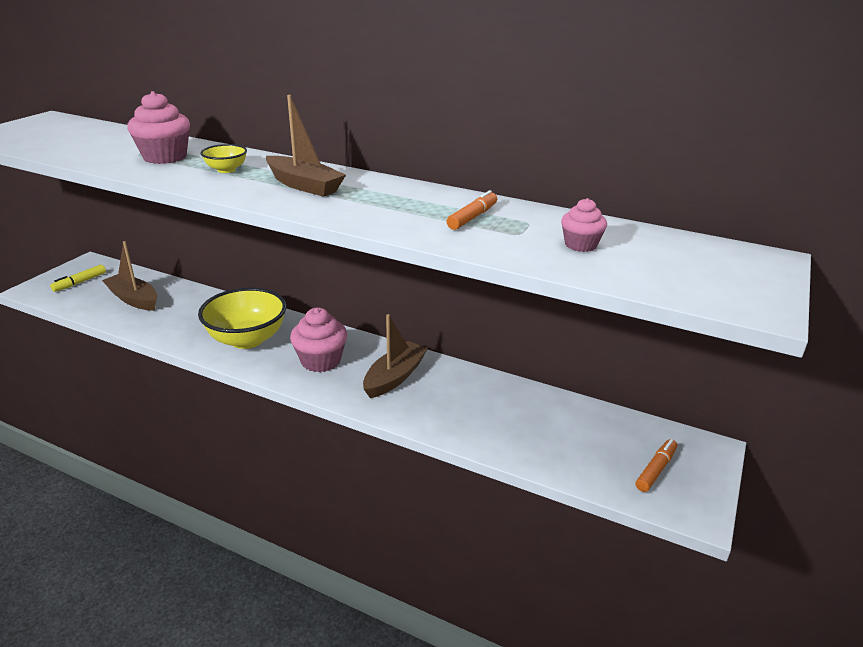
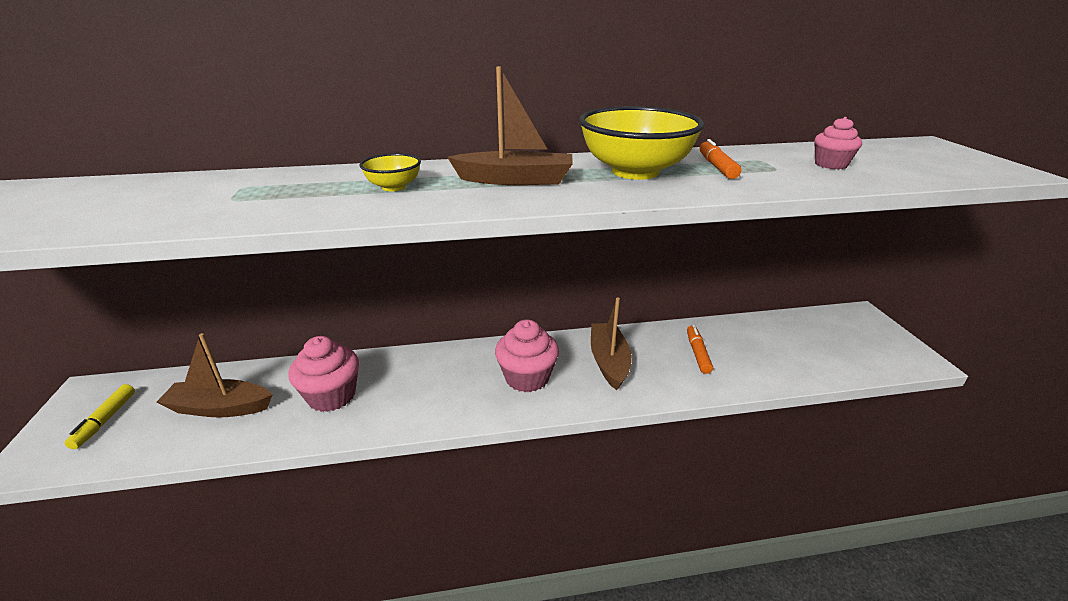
camera: 35 degrees left, 0 degrees up
pink cupcake [127,91,190,164] -> pink cupcake moved to [288,336,359,412]
yellow bowl [198,287,287,349] -> yellow bowl moved to [579,106,704,180]
orange marker [636,439,677,492] -> orange marker moved to [687,325,713,374]

